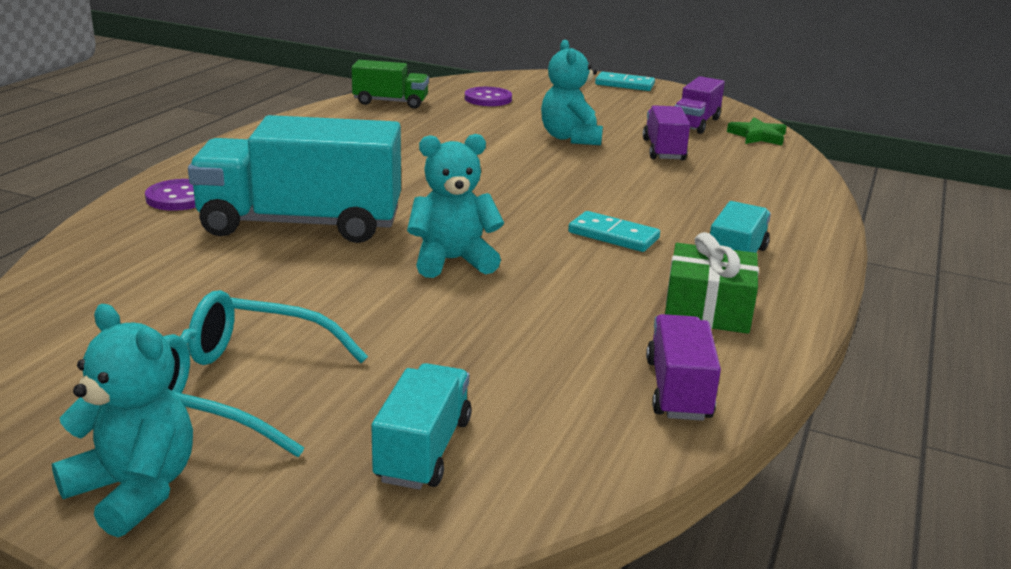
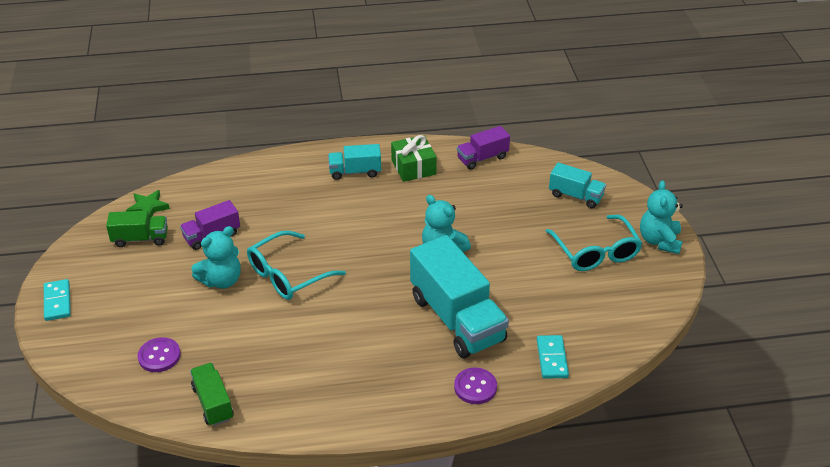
camera: 120 degrees left, 15 degrees up
turquoise truck [371,363,472,490] -> turquoise truck turned 135 degrees counterclockwise [549,163,606,208]
turquoise domino [568,211,660,252] -> turquoise domino moved to [537,335,569,379]
purple truck [675,76,725,134] -> green truck [106,211,168,247]
none -> turquoise glasses [247,230,346,300]

